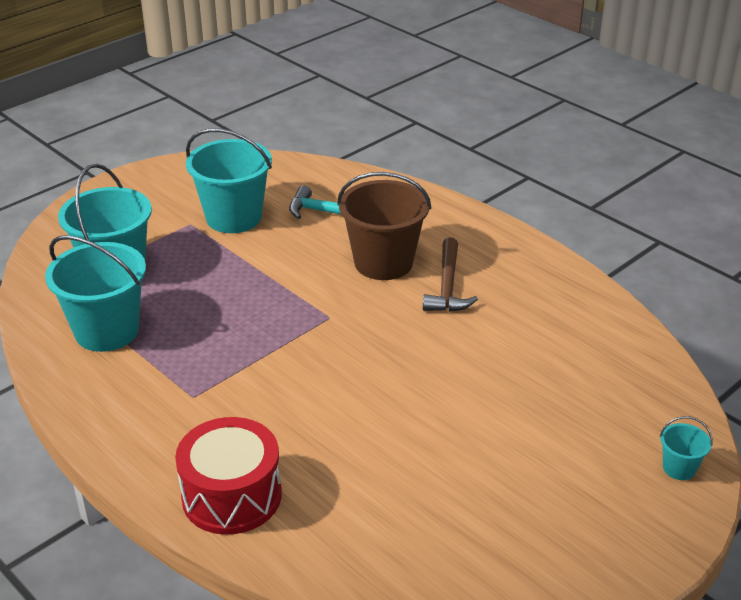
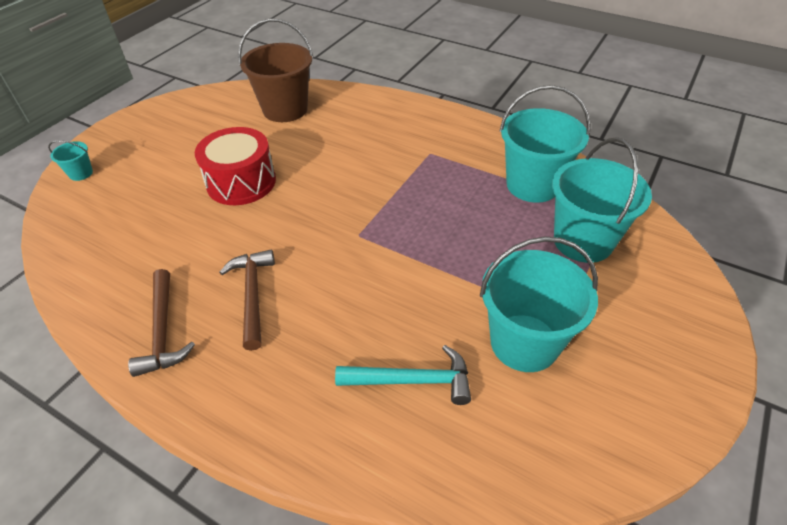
camera: 165 degrees right, 10 degrees up
red drum [175,417,282,535] -> red drum moved to [195,127,276,205]
brown bucket [337,172,431,280] -> brown bucket moved to [238,19,314,122]
none -> brown hammer [128,269,195,377]

